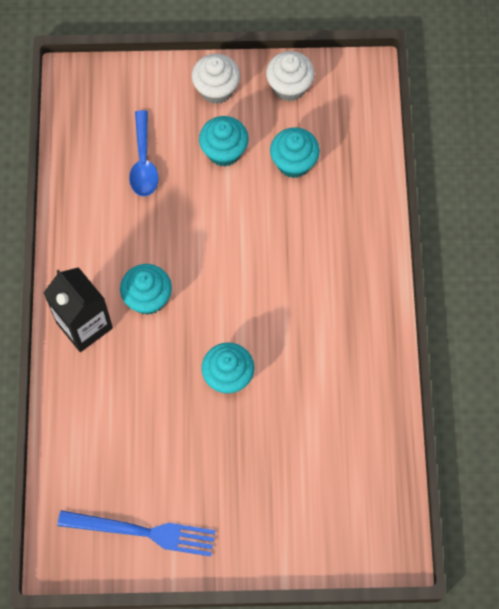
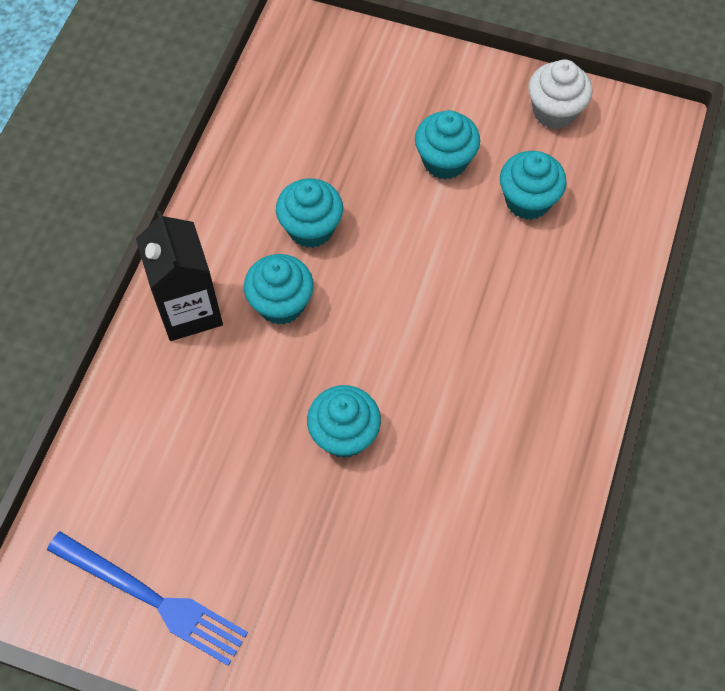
camera: 20 degrees right, 5 degrees down
blue spoon [129,110,159,197] -> none
white cupcake [192,54,240,104] -> none
none -> turquoise cupcake [276,178,343,248]

